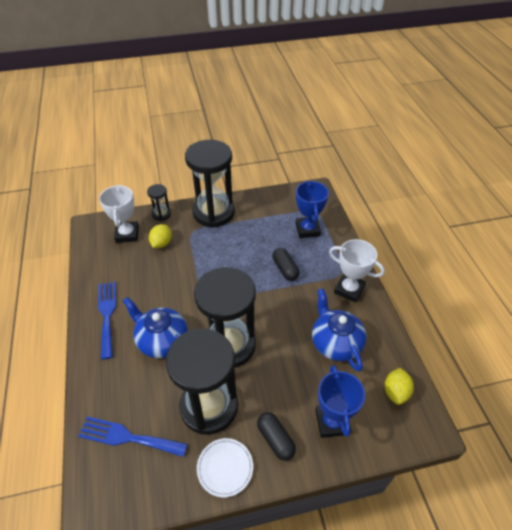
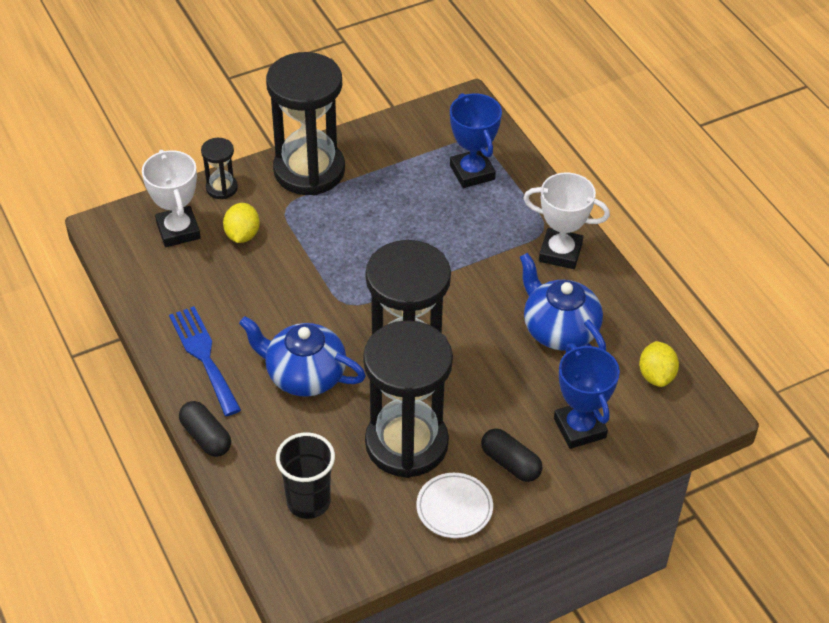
camera: 15 degrees left, 0 degrees up
blue fork [78,417,188,457] -> black cup [276,432,335,519]
black capsule [273,248,299,281] -> black capsule moved to [179,401,231,457]

